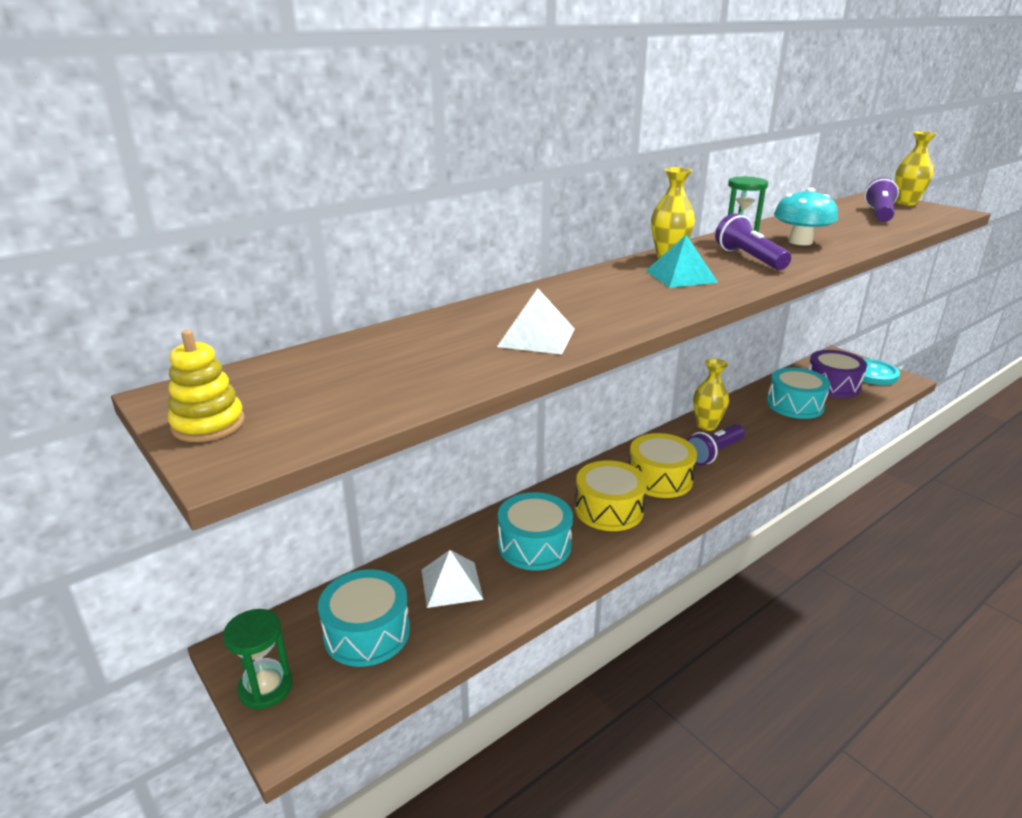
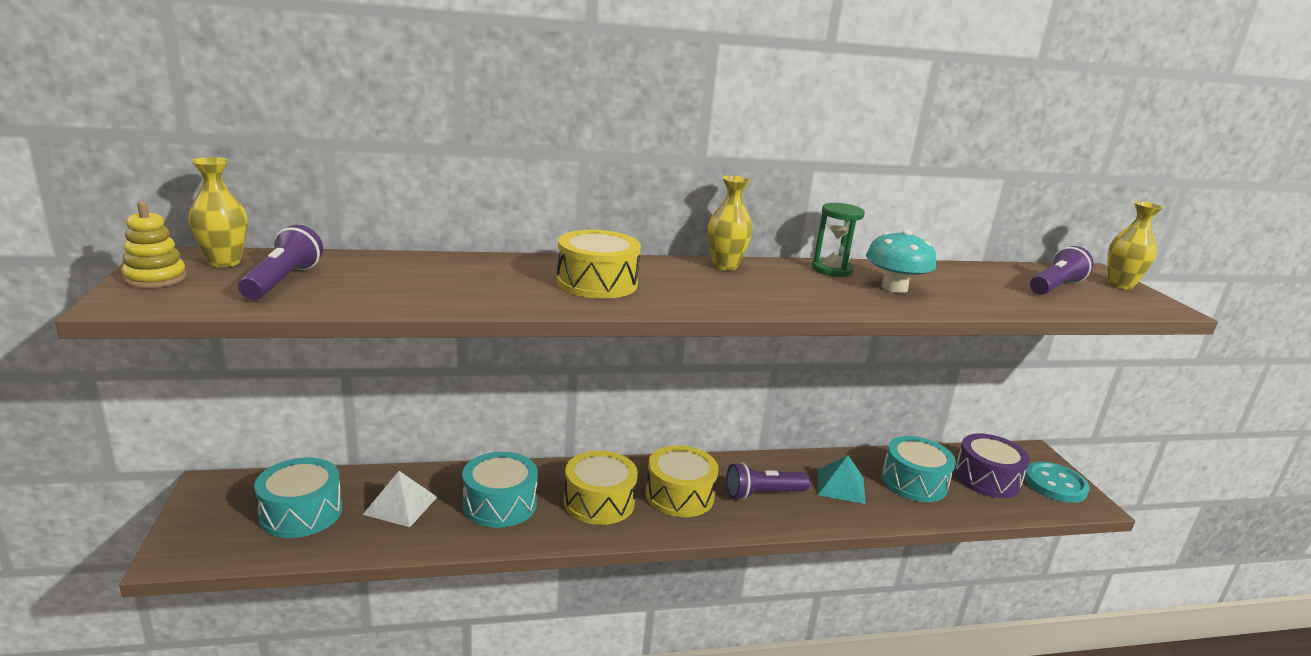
camera: 25 degrees right, 5 degrees down
green hourglass [223,609,293,710] -> none
white pyramid [497,288,575,354] -> none
turquoise pyramid [646,235,718,288] -> turquoise pyramid moved to [818,455,866,504]
yellow vase [693,359,729,431] -> yellow vase moved to [188,157,248,267]
purple flashlight [715,214,791,270] -> purple flashlight moved to [238,225,323,300]
none -> yellow drum [557,230,641,299]

